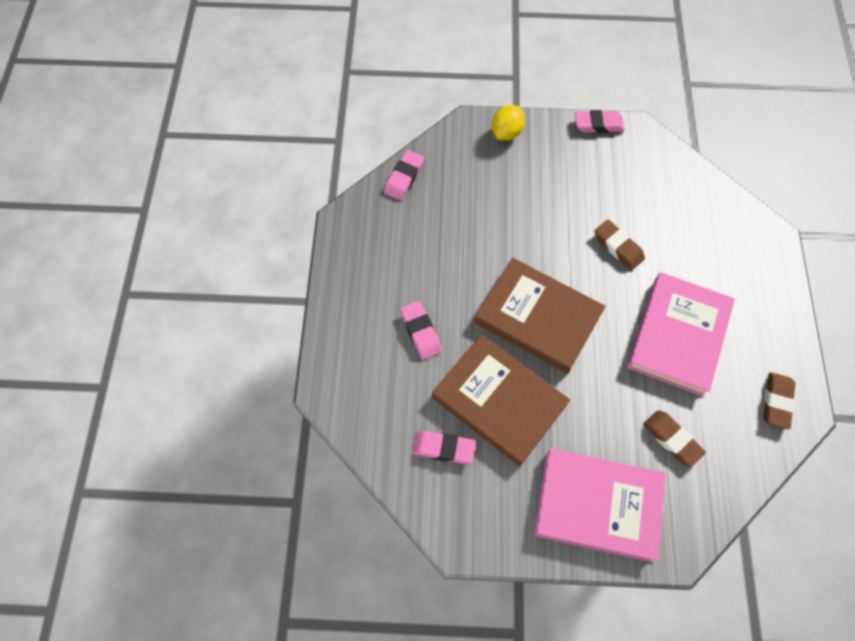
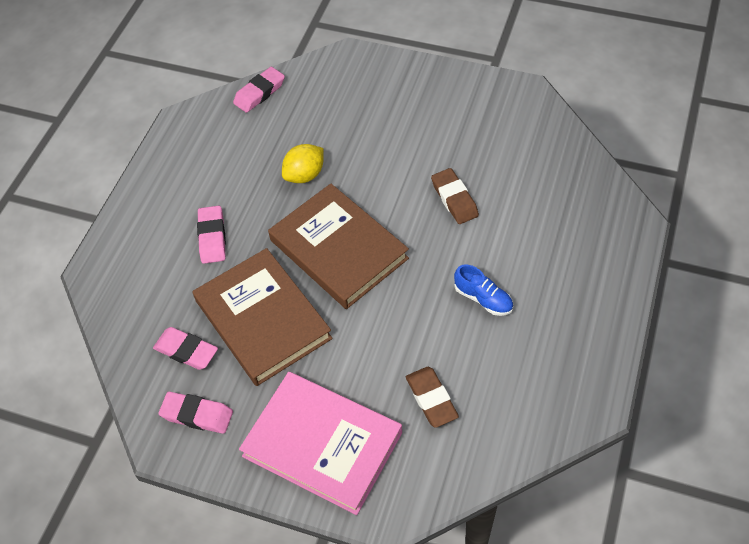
camera: 20 degrees right, 10 degrees down
yellow lemon [492,105,525,141] -> yellow lemon moved to [282,144,324,183]
pink eraser [575,110,625,133] -> pink eraser moved to [159,392,233,434]
pink book [627,272,735,397] -> blue shoe [454,265,513,316]
brown eraser [764,372,795,429] -> none

